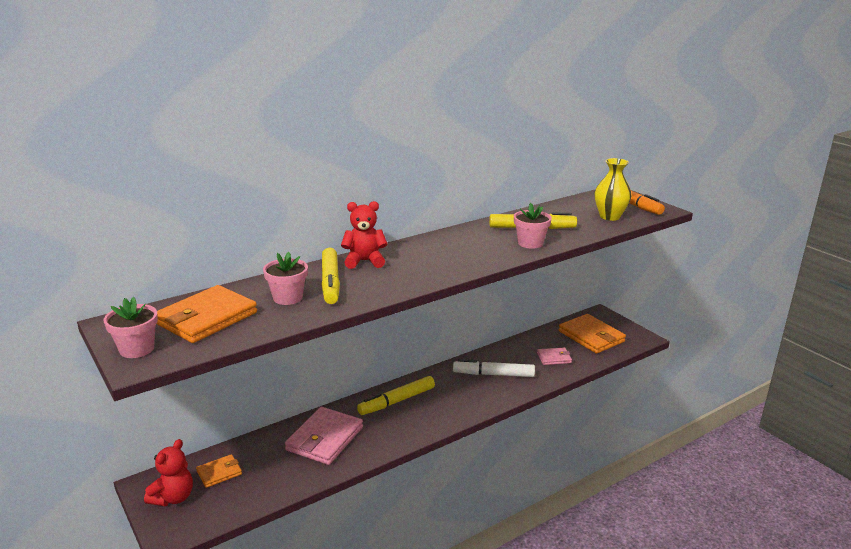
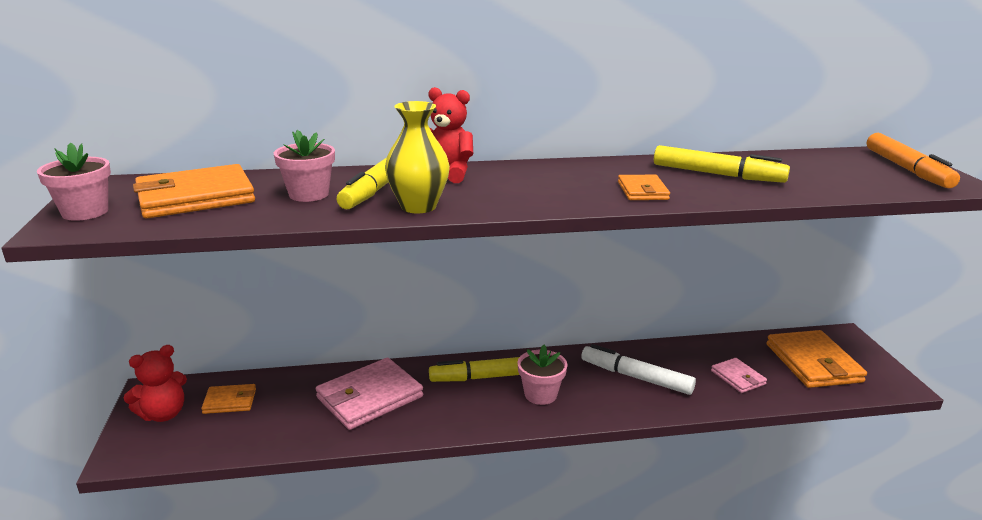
camera: 25 degrees right, 0 degrees up
pink flower pot [514,203,552,249] -> pink flower pot moved to [518,345,567,405]
pink wallet [537,347,572,365] -> pink wallet turned 45 degrees clockwise [711,358,767,393]
yellow vase [594,158,631,221] -> yellow vase moved to [385,101,450,213]
none -> orange wallet [618,175,670,200]

